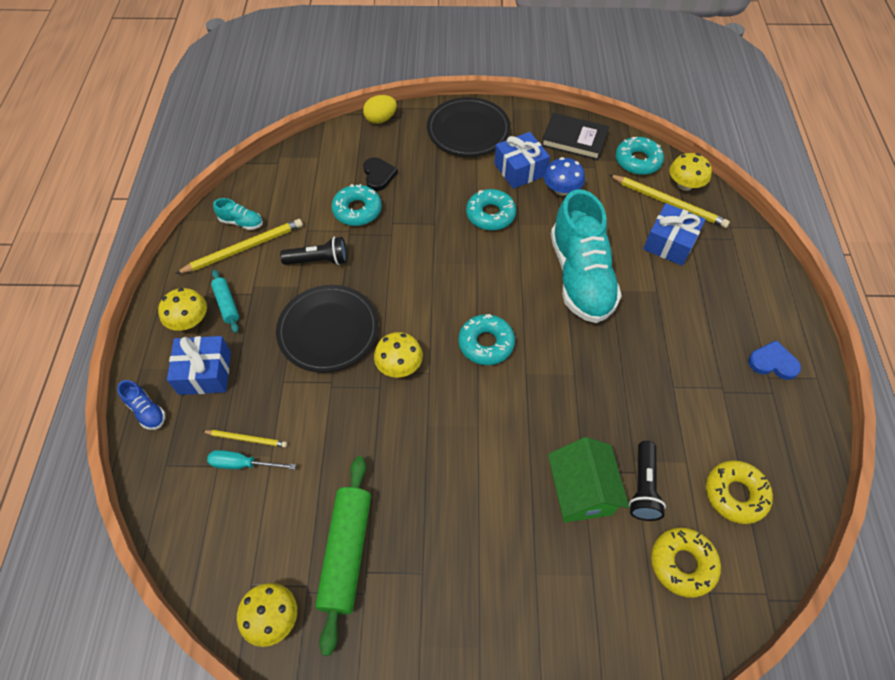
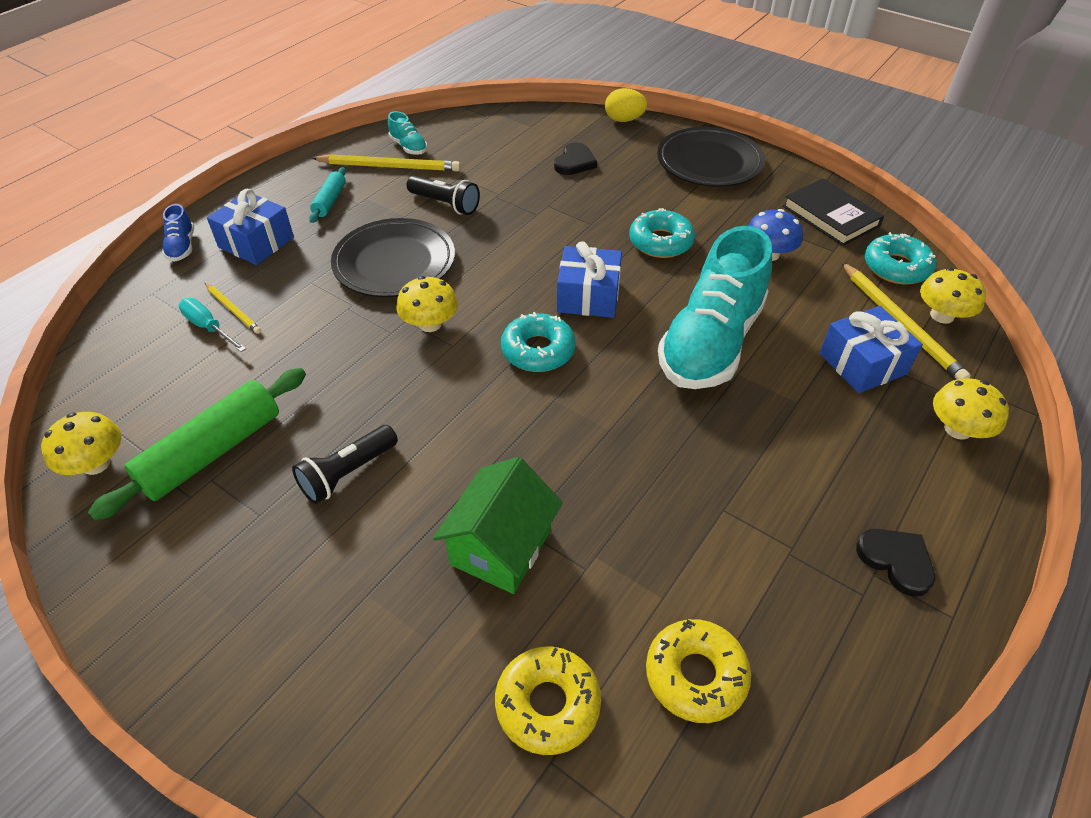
camera: 35 degrees right, 10 degrees down
yellow mushroom [158,288,207,331] -> yellow mushroom moved to [933,378,1009,440]
turquoise donut [332,184,382,226] -> none
blue gift [494,132,550,189] -> blue gift moved to [557,241,622,318]
black flashlight [629,441,666,521] -> black flashlight moved to [292,425,398,504]
blue heart [748,340,801,380] -> black heart [856,529,935,597]

